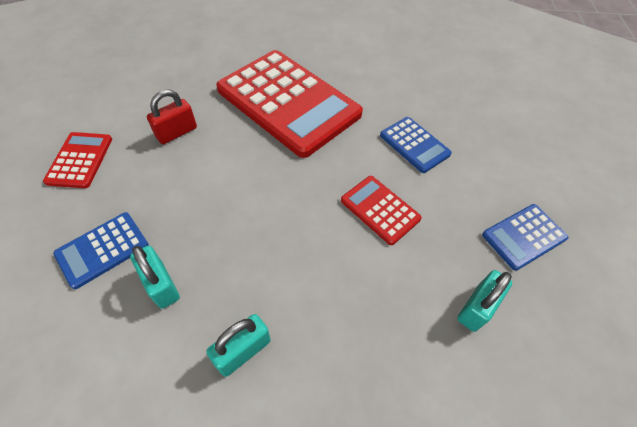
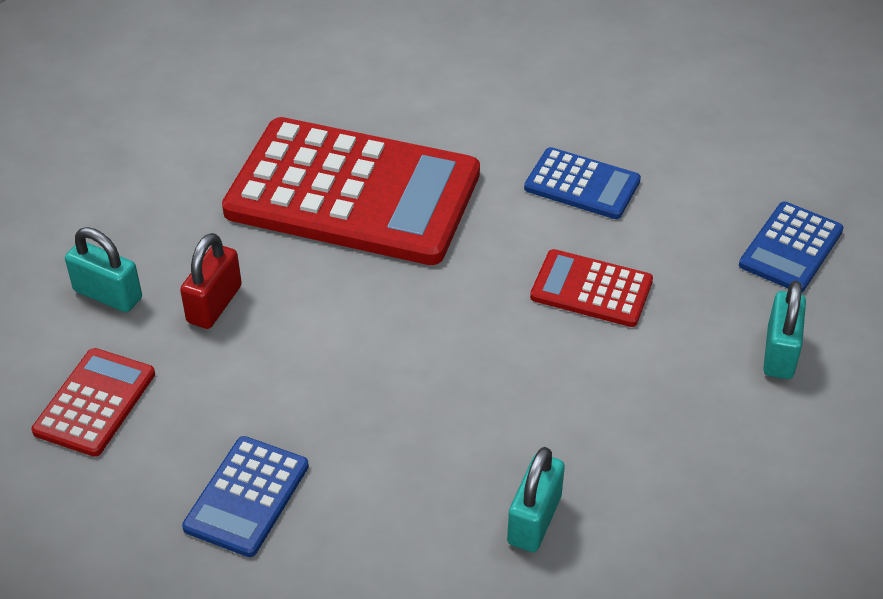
camera: 25 degrees left, 10 degrees down
red calculator [43,132,112,188] -> red calculator turned 45 degrees clockwise [32,348,155,457]
turquoise padlock [130,245,180,309] -> turquoise padlock moved to [65,227,142,312]

